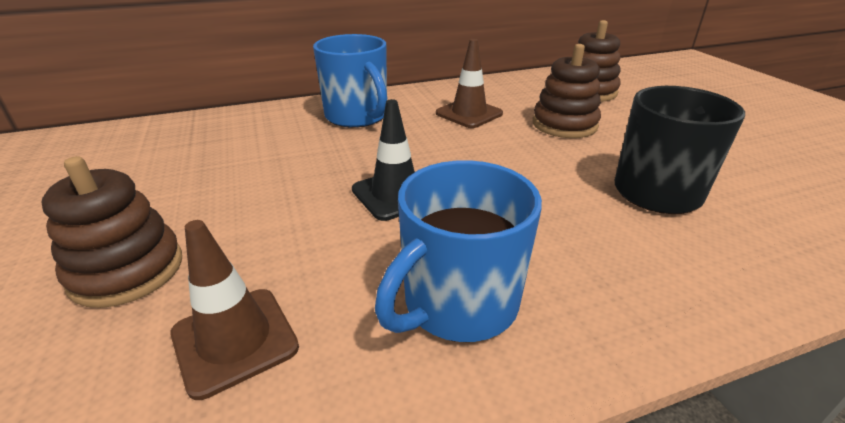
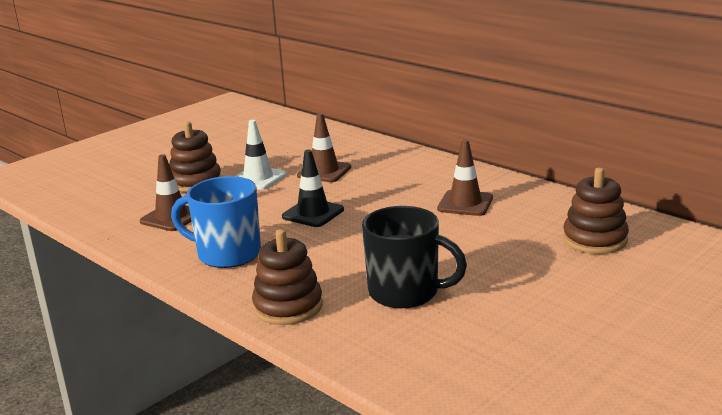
camera: 65 degrees right, 10 degrees down
blue mug [313,34,387,128] -> none
brown stacking toy [533,44,601,138] -> brown stacking toy moved to [252,229,323,325]
none -> white traffic cone [236,120,287,190]
none -> brown traffic cone [297,113,351,182]

